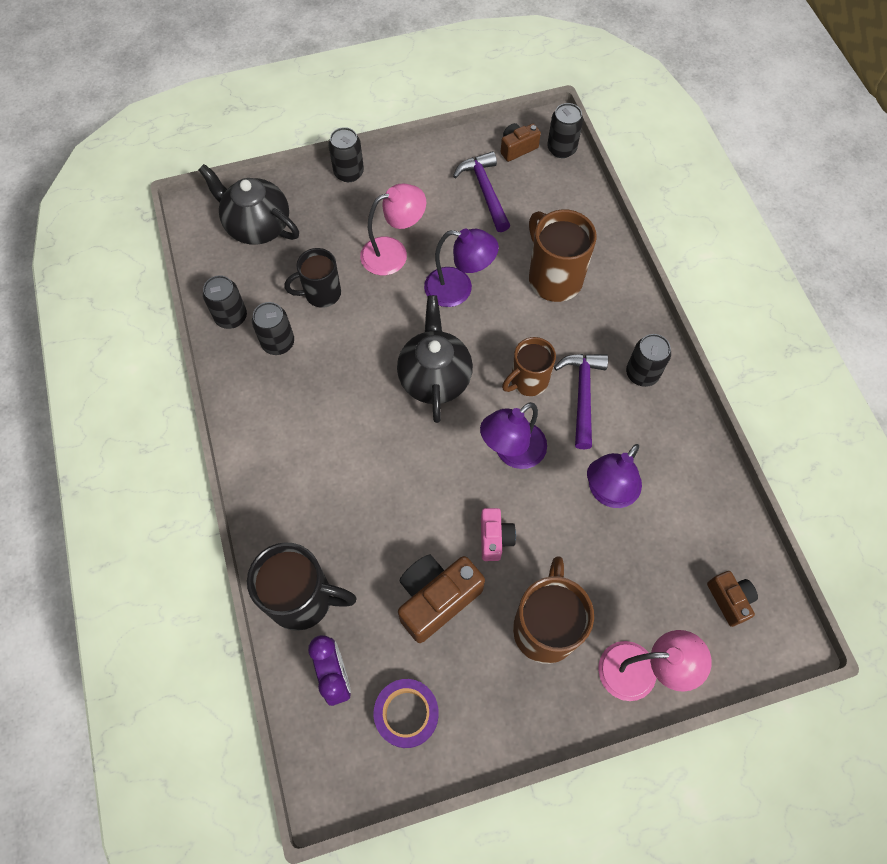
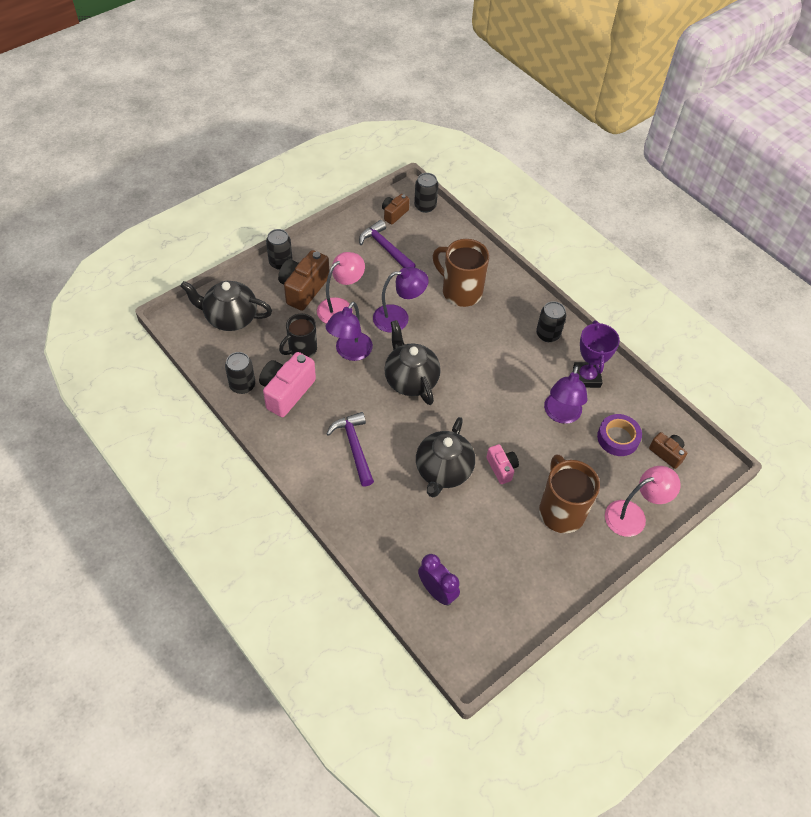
camera: 25 degrees left, 10 degrees down
black mug [247,542,357,631] -> none
black can [252,302,294,355] -> pink camera [259,352,316,417]
purple tape [374,679,439,748] -> purple tape moved to [597,414,642,456]
brown camera [398,555,485,643] -> brown camera moved to [278,250,329,311]
purple lamp [480,402,547,469] -> purple lamp moved to [325,302,373,361]
brown mug [502,337,556,396] -> none
purple hammer [554,354,608,449] -> purple hammer moved to [327,412,374,487]
none -> black teapot [416,417,475,497]
none -> purple trophy [573,321,620,388]

